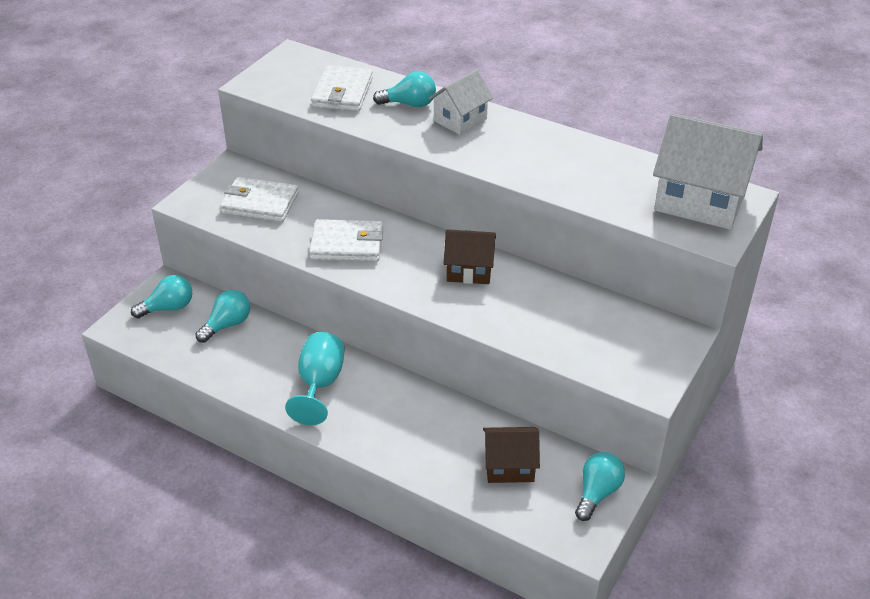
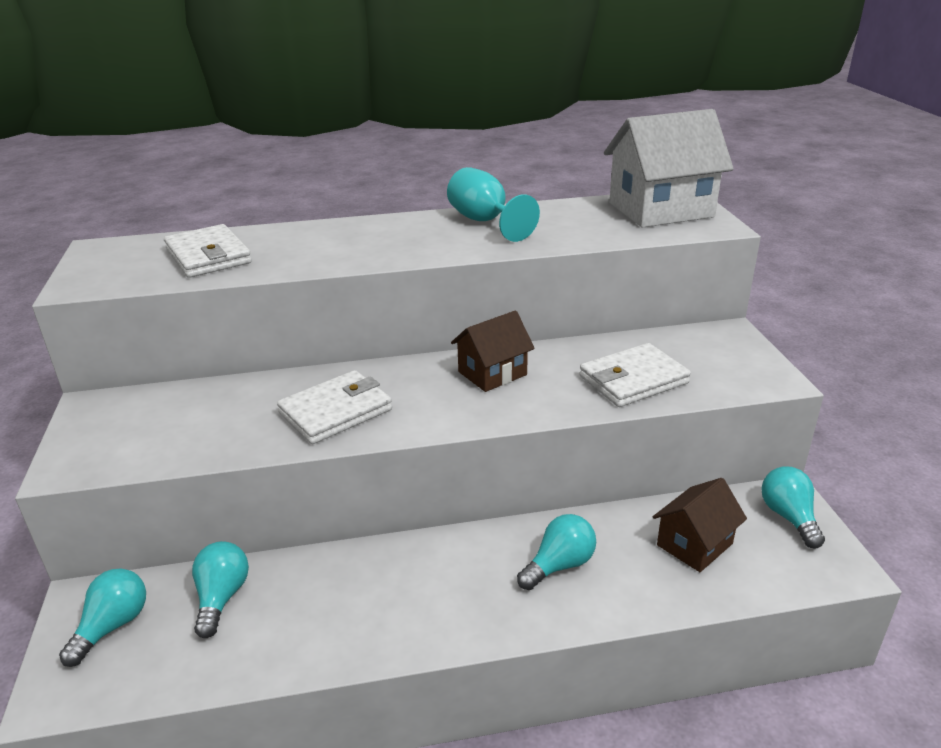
camera: 40 degrees left, 10 degrees down
white wallet [220,177,298,222] -> white wallet moved to [579,343,691,407]
turquoise goblet [285,332,345,425] -> turquoise goblet moved to [447,167,540,242]
turquoise light bulb [373,71,436,107] -> turquoise light bulb moved to [517,514,596,590]
white house [428,70,493,135] -> none

